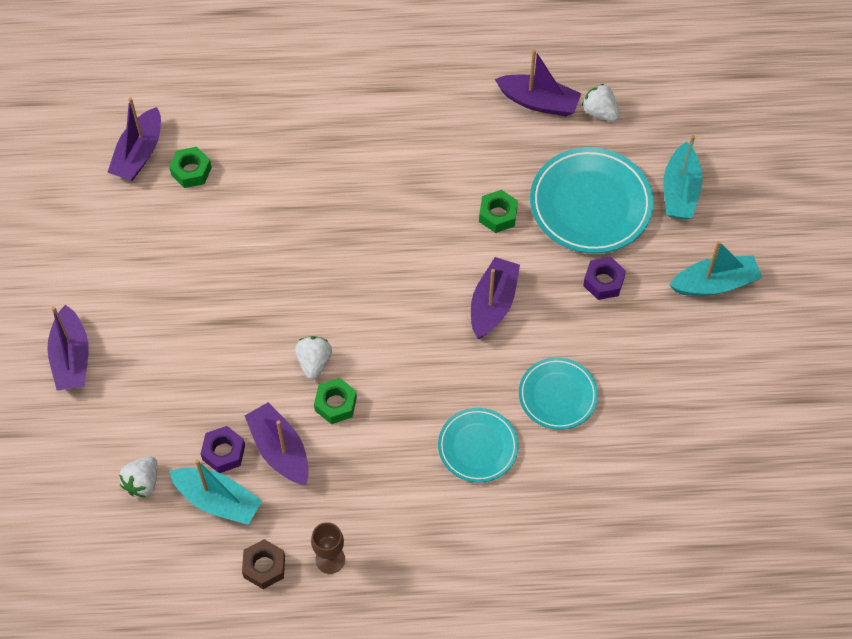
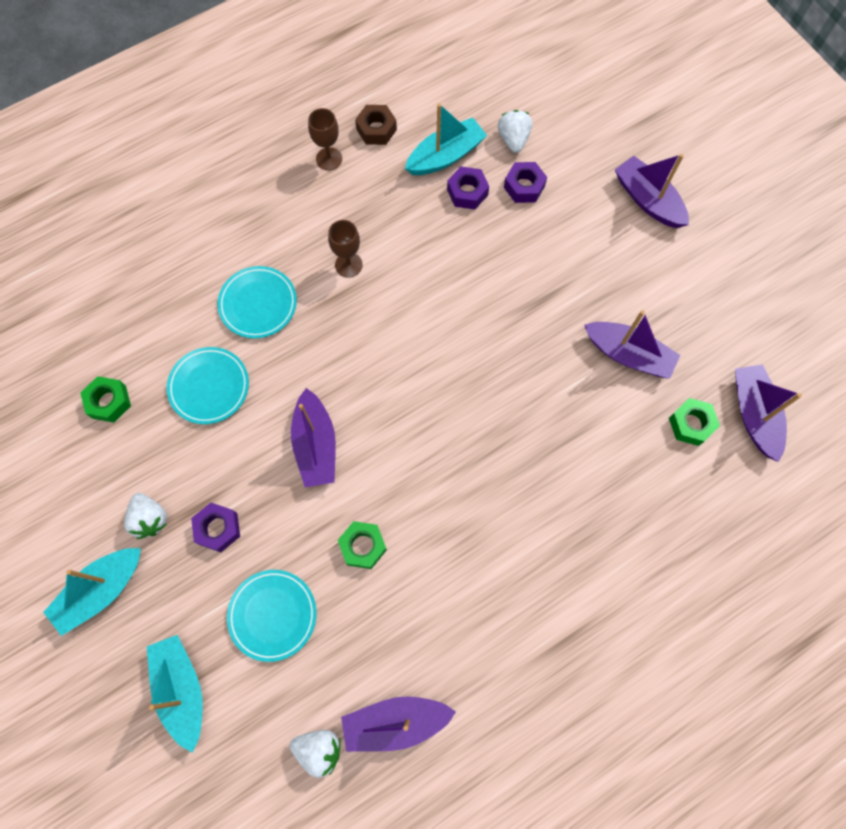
camera: 150 degrees right, 10 degrees up
turquoise boat [169,459,262,525] -> turquoise boat turned 150 degrees clockwise [405,103,487,175]
purple boat [245,402,309,485] -> purple boat moved to [584,310,680,379]
white strawberry [295,336,332,379] -> white strawberry moved to [124,493,167,539]
green nut [314,378,357,424] -> green nut moved to [81,376,131,423]
turquoise plate [530,147,654,253] -> turquoise plate [227,570,317,662], size x0.60
none -> brown goblet [328,220,363,278]
none -> purple nut [504,162,547,203]

